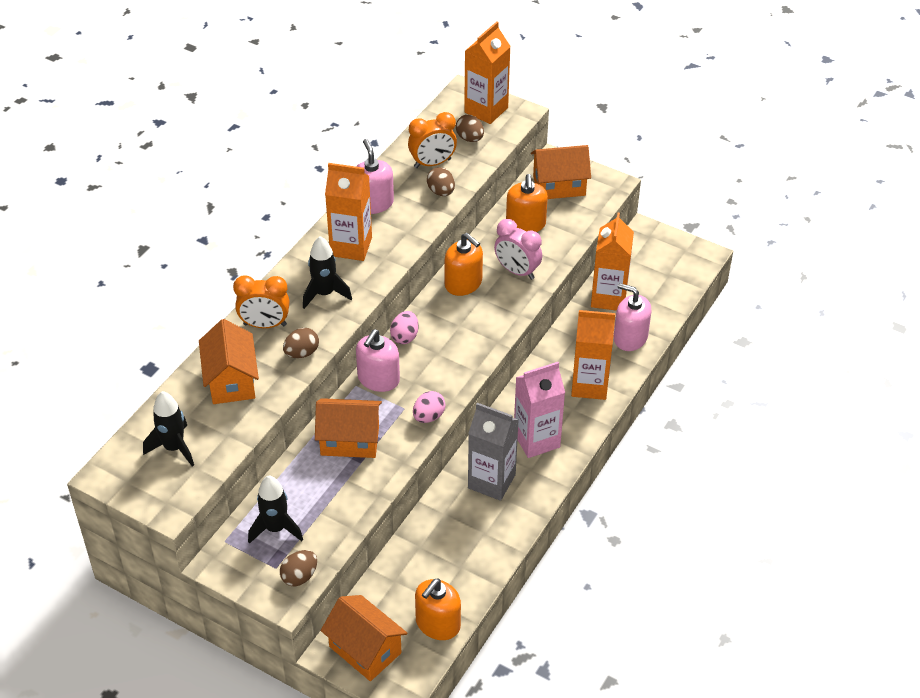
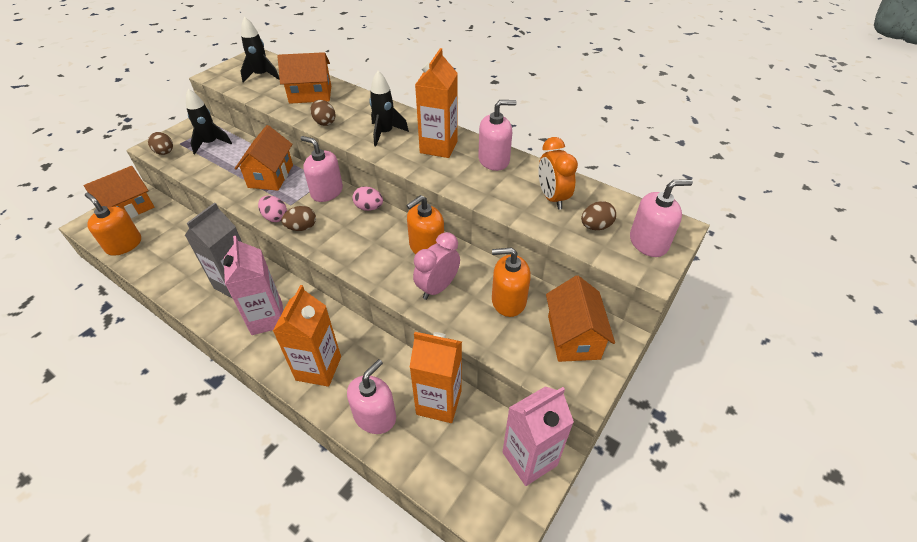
camera: 95 degrees right, 0 degrees up
orange clock [233,275,290,328] -> none
brown egg [427,167,455,196] -> brown egg moved to [281,206,316,231]
orange carton [464,21,511,124] -> pink soap dispenser [630,179,693,257]
none -> pink carton [503,387,574,486]

